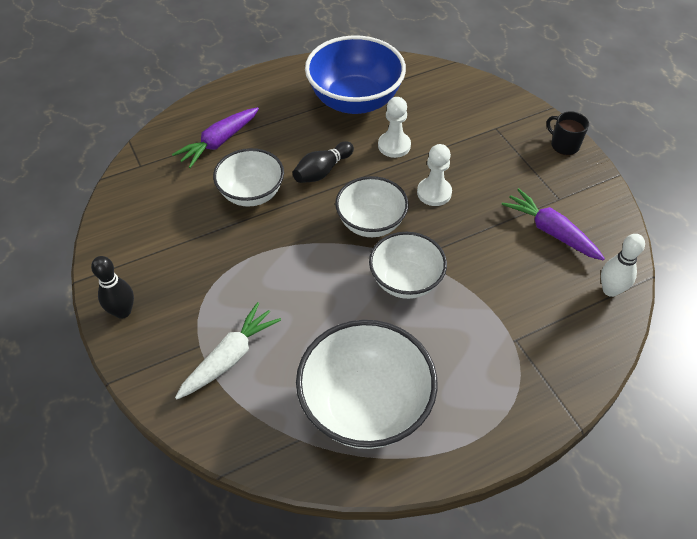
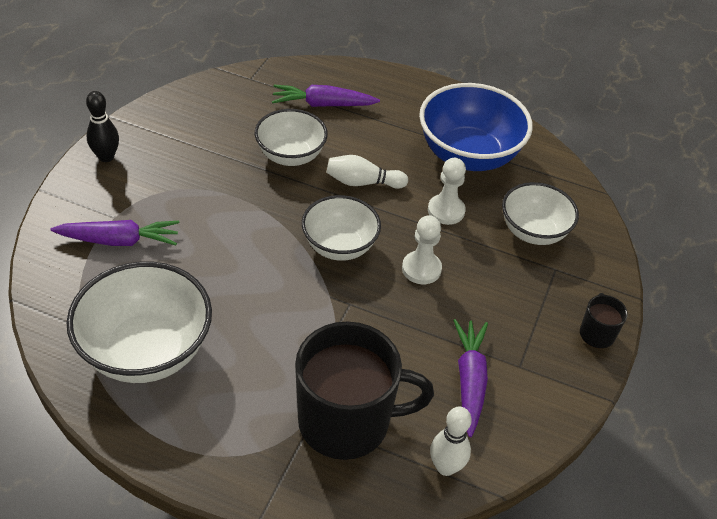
camera: 45 degrees right, 5 degrees down
white carrot [175,302,281,399] -> purple carrot [50,220,179,246]
black bowling pin [293,141,354,183] -> white bowling pin [327,155,408,189]
white bowl [369,232,447,299] -> white bowl moved to [502,182,579,245]
none -> black mug [295,321,434,460]

